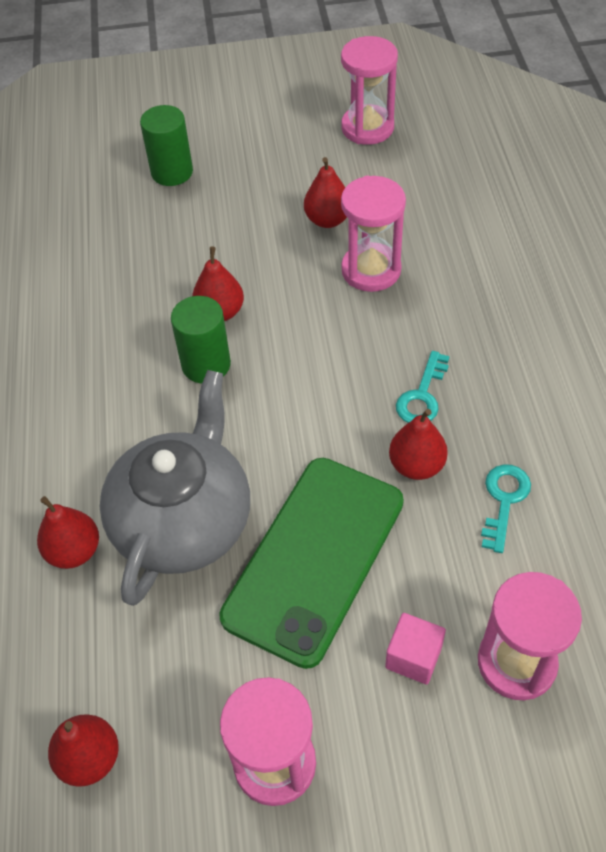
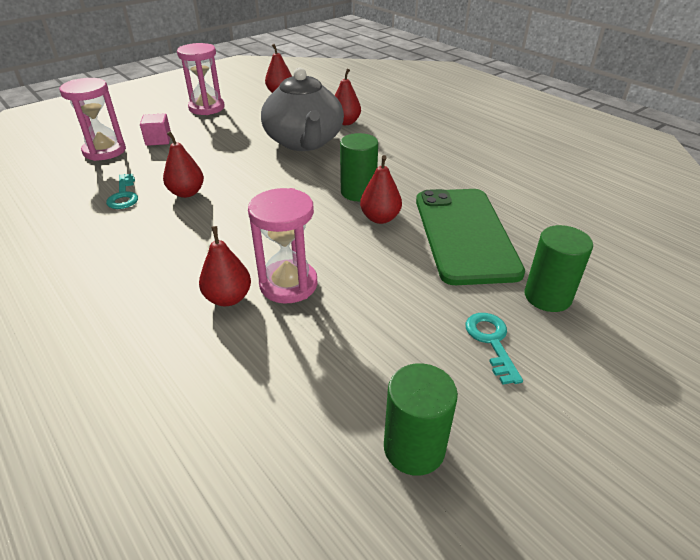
camera: 145 degrees right, 15 degrees down
green phone [219,458,404,669] -> green phone moved to [416,189,525,285]
red pear [304,157,347,228] -> red pear moved to [199,226,251,306]
pink hourglass [341,36,398,145] -> green cylinder [384,363,458,476]
turquoise key [396,351,449,423] -> turquoise key moved to [465,313,523,385]

